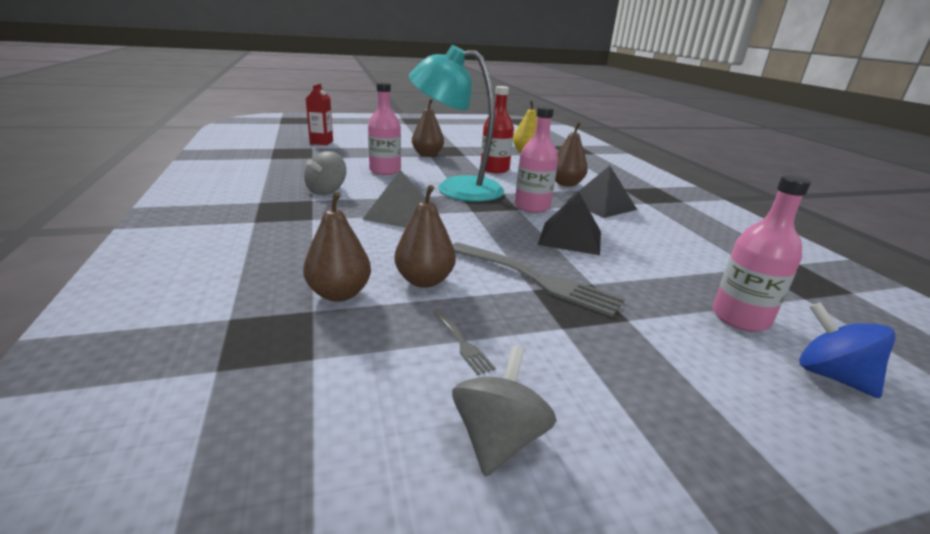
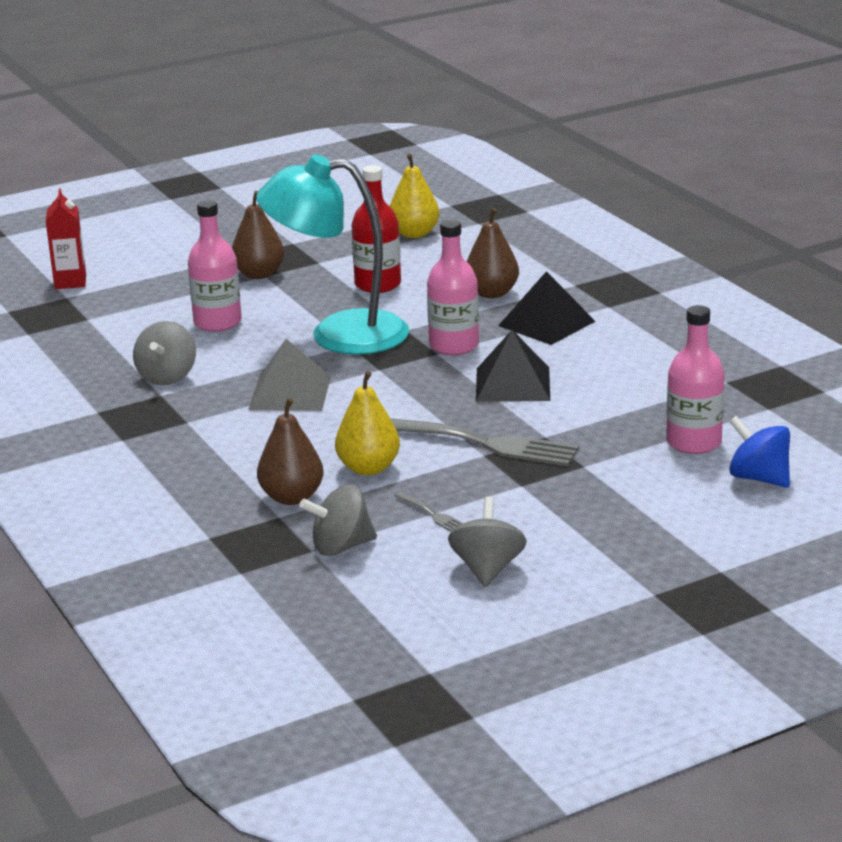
camera: 10 degrees left, 0 degrees up
brown pear [394,185,456,288] -> yellow pear [335,371,400,475]
none -> grey spinning top [299,484,377,556]

